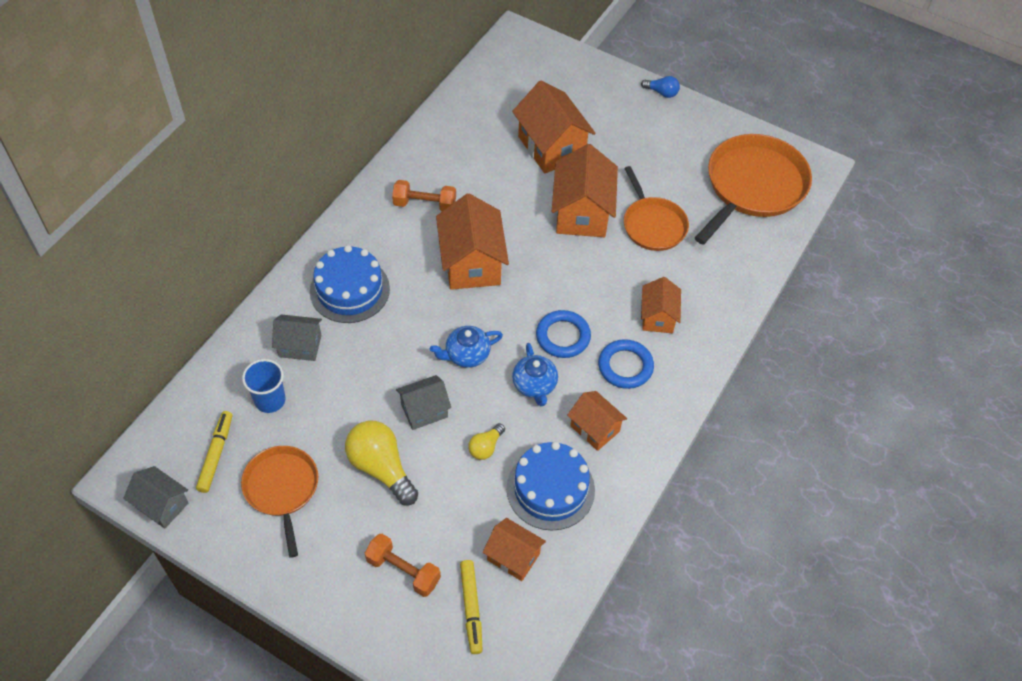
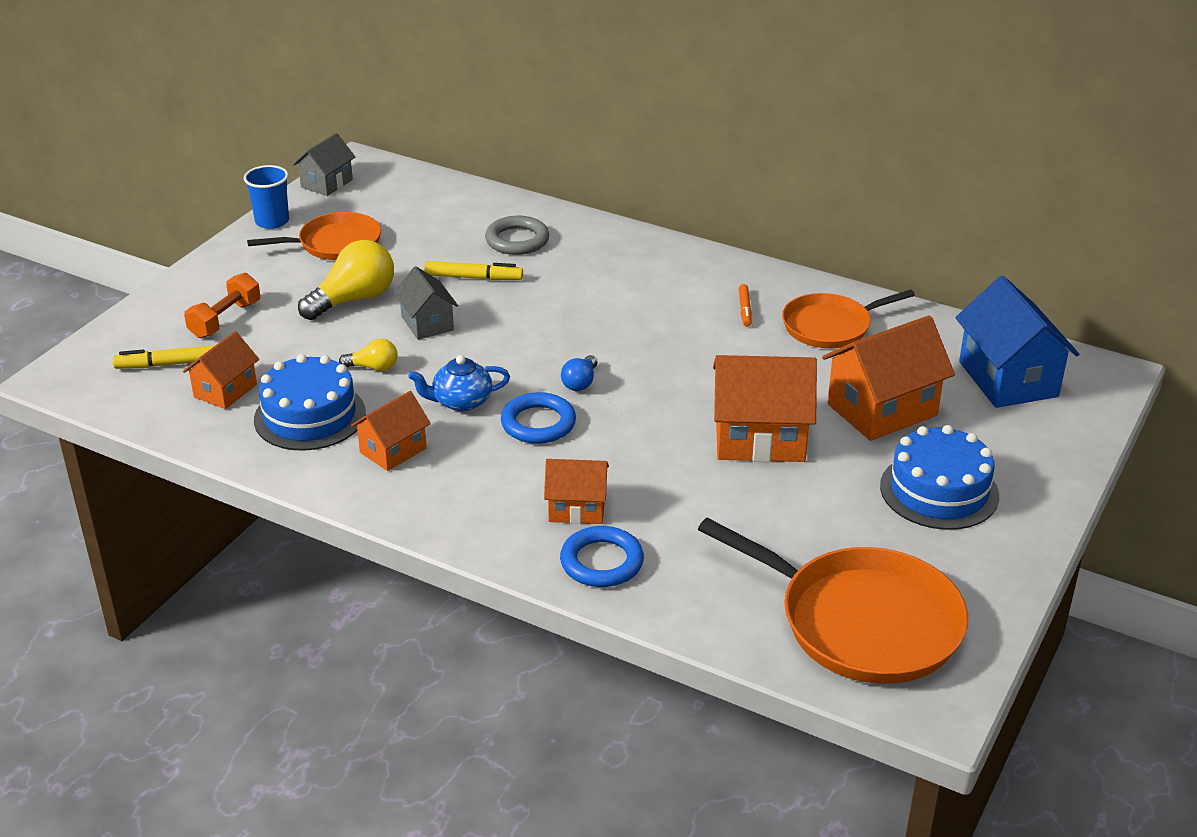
camera: 90 degrees right, 20 degrees down
yellow marker [196,411,232,493] -> yellow marker moved to [424,261,523,280]
blue cup [242,359,286,413] -> blue cup moved to [244,165,289,229]
grey house [272,314,322,361] -> grey ring [485,216,549,255]
blue cake [310,245,390,323] -> blue cake moved to [880,425,999,530]
orange dumbbell [392,180,456,211] -> orange marker [739,284,752,327]
blue teapot [430,326,503,368] -> none
orange house [436,193,509,290] -> none
yellow light bulb [468,423,505,460] -> yellow light bulb turned 150 degrees clockwise [339,339,398,371]
blue ring [598,339,654,389] -> blue ring moved to [560,526,644,587]
orange pan [624,166,689,251] -> orange pan moved to [782,289,915,348]
blue light bulb [641,76,680,98] -> blue light bulb moved to [561,355,598,391]
none -> blue house [955,276,1079,408]

